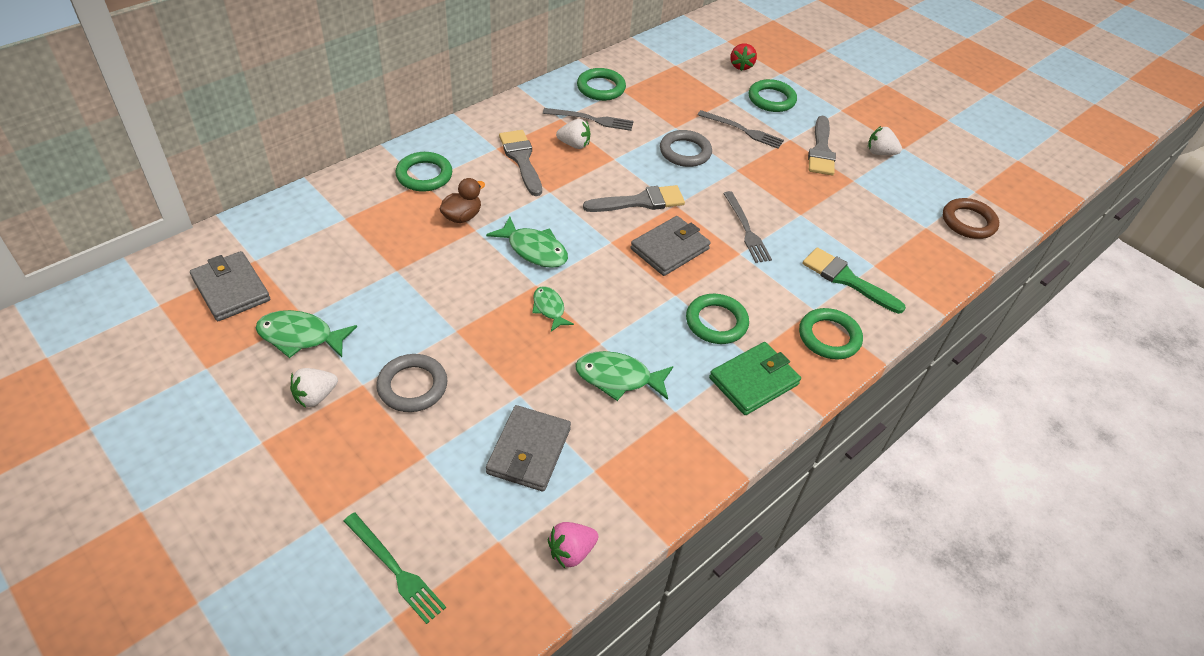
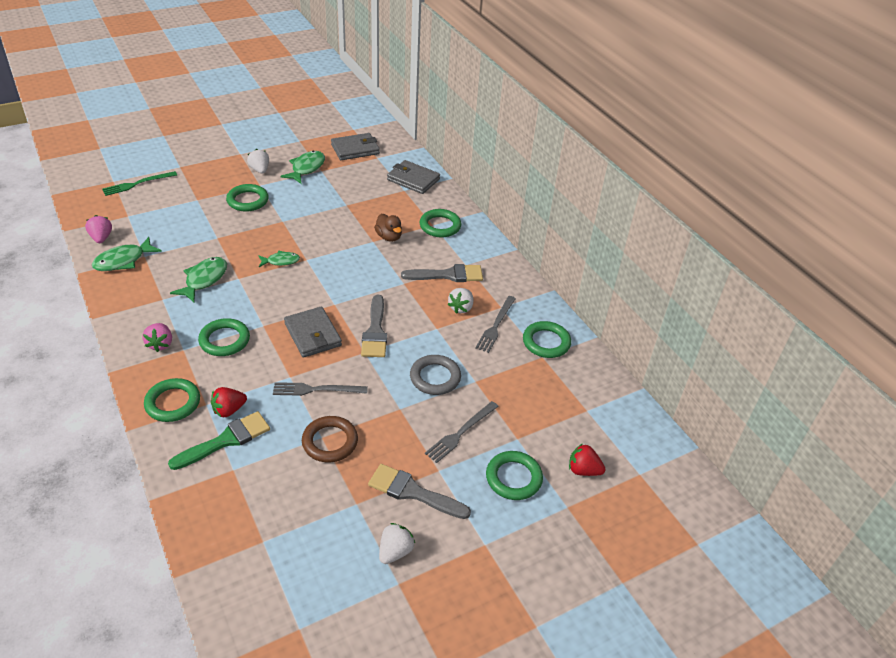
camera: 105 degrees right, 5 degrees down
grey ring [376,354,447,412] -> green ring [226,184,269,212]
green fish [486,216,568,268] -> green fish moved to [92,237,162,271]
grey wallet [486,405,571,491] -> grey wallet moved to [387,160,440,194]
green wallet [709,342,801,415] -> pink strawberry [142,323,172,352]
brown ring [943,198,999,239] -> brown ring moved to [302,416,358,462]
none -> red strawberry [211,387,247,417]

